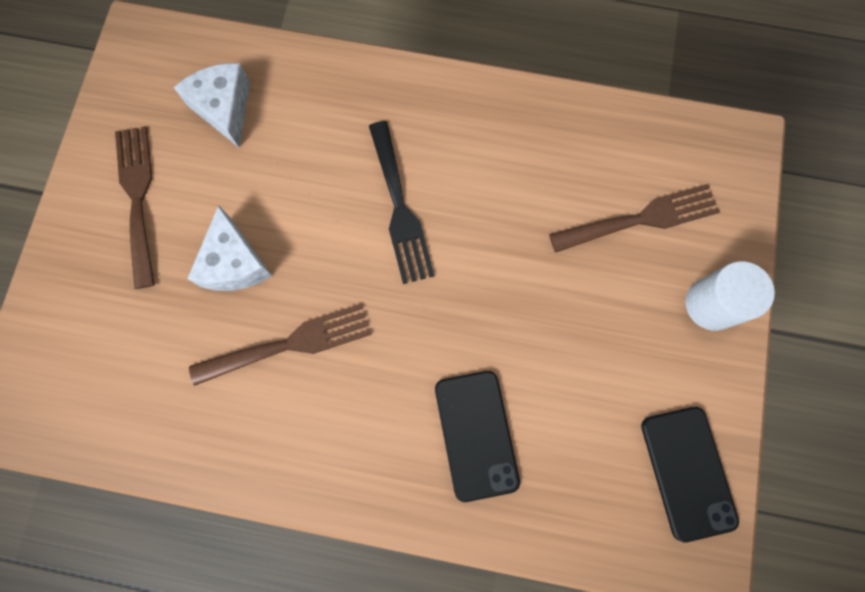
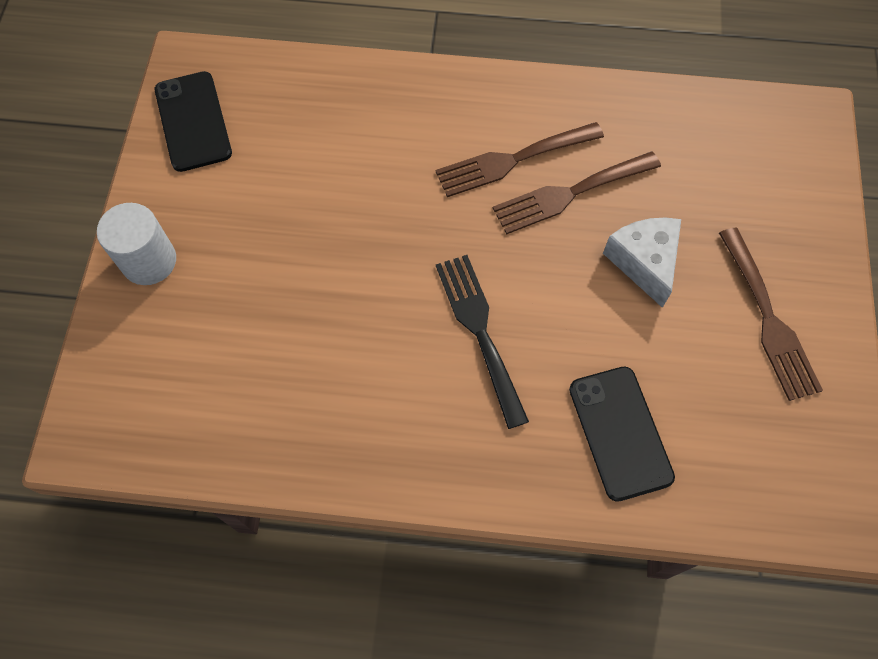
camera: 175 degrees right, 10 degrees down
white cheese [174,63,250,148] -> none
black phone [435,371,520,502] -> black phone moved to [569,367,675,502]
brown fork [549,184,720,252] -> brown fork moved to [436,122,604,197]

